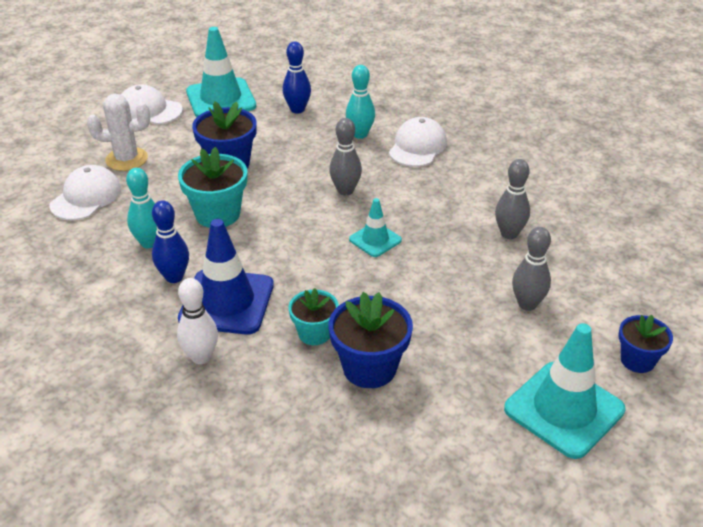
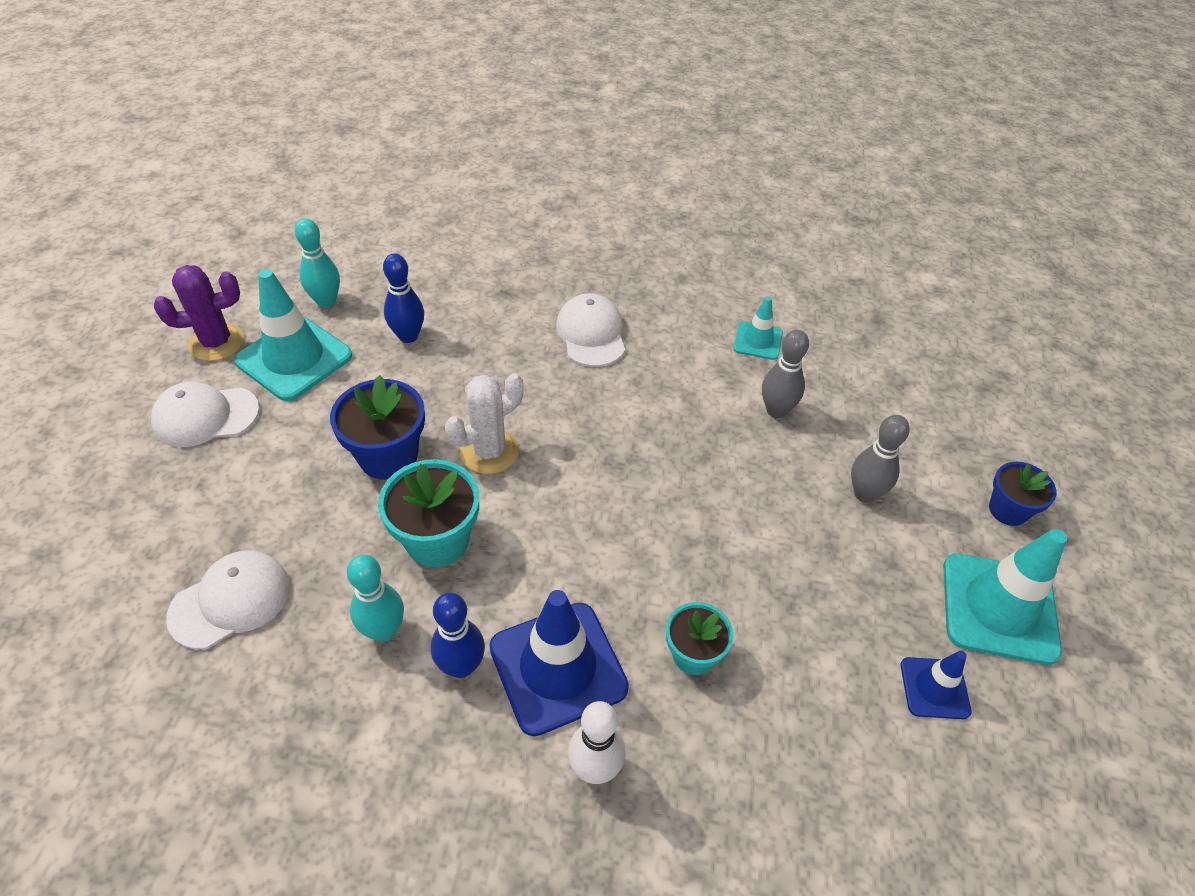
camera: 35 degrees left, 10 degrees up
white cap [49,165,121,220] -> white cap turned 60 degrees clockwise [166,550,290,649]
white cactus [87,94,150,171] -> white cactus moved to [445,373,523,474]
grey bowling pin [329,118,362,196] -> none
blue flower pot [329,292,413,388] -> none
turquoise bowling pin [346,65,375,139] -> turquoise bowling pin moved to [295,218,340,308]
turquoise traffic cone [349,198,402,257] -> turquoise traffic cone moved to [734,296,783,360]
none -> purple cactus [154,265,244,361]
none -> blue traffic cone [901,651,971,719]

